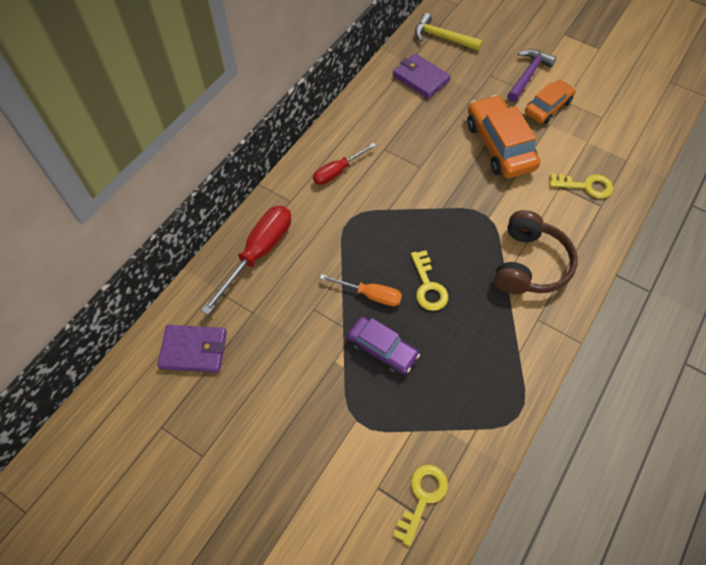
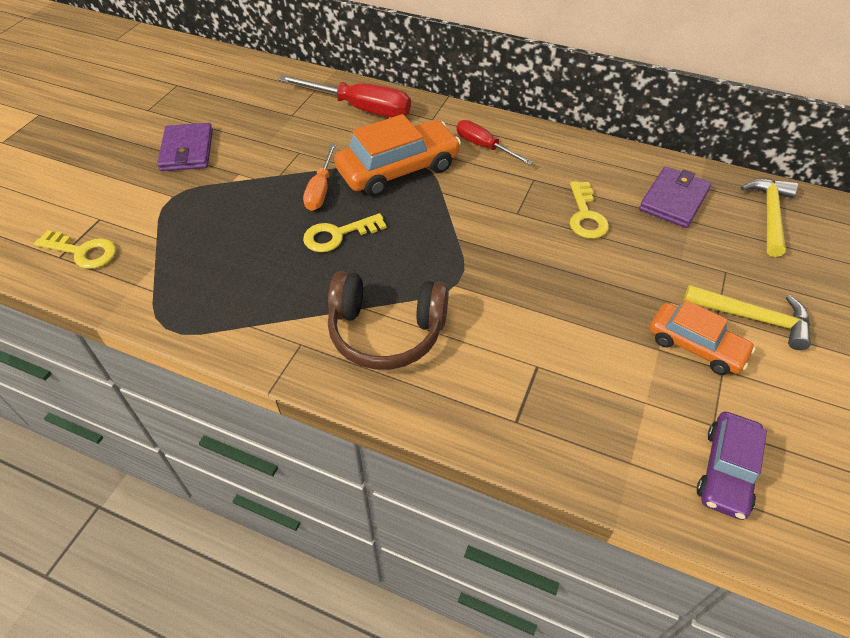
camera: 80 degrees right, 10 degrees down
purple wallet [158,325,227,372] -> purple wallet moved to [157,123,213,171]
purple car [347,317,420,374] -> purple car moved to [697,412,767,520]
orange car [467,95,540,178] -> orange car moved to [334,114,461,197]
purple hammer [507,49,556,102] -> yellow hammer [684,285,811,350]
yellow key [549,173,613,199] -> yellow key moved to [570,181,609,239]

